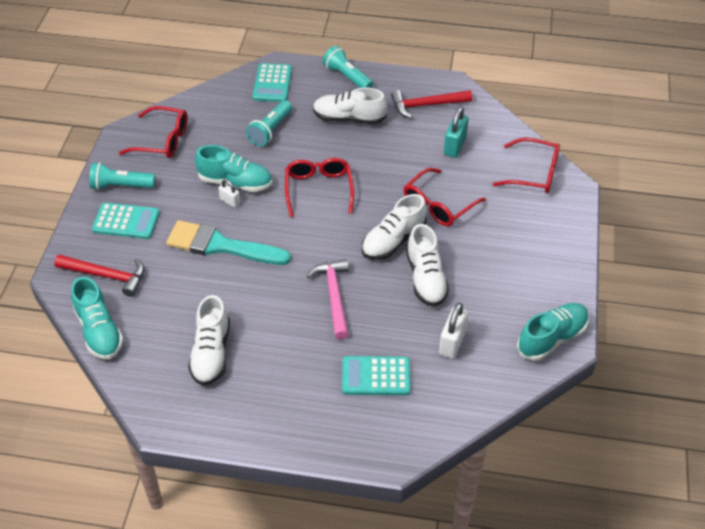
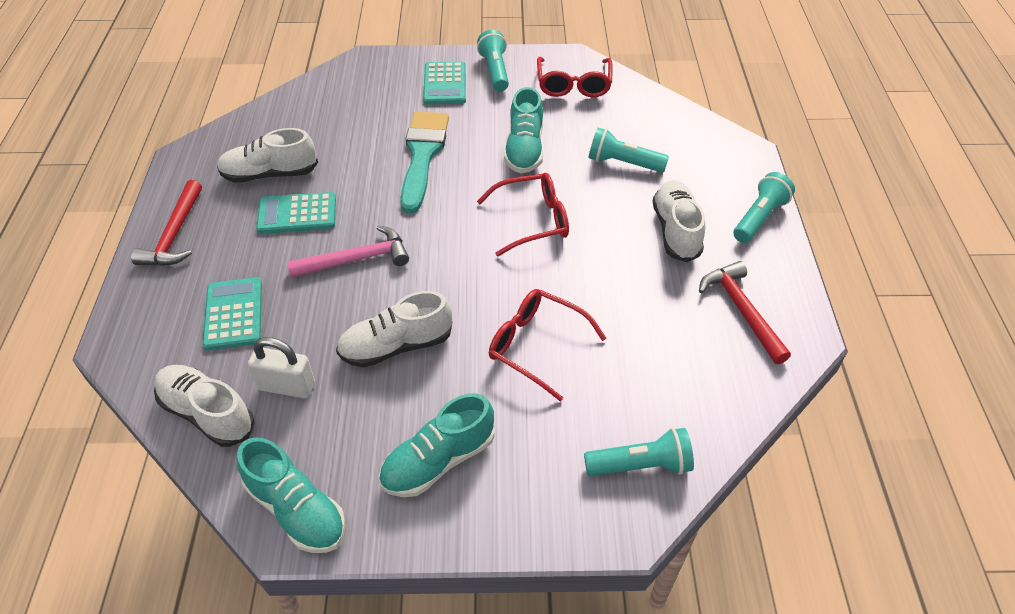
camera: 80 degrees right, 0 degrees up
red hammer [54,255,144,297] -> red hammer moved to [131,180,202,266]
turquoise shoe [71,277,124,359] -> turquoise shoe moved to [379,393,495,497]
white padlock [218,179,240,208] -> none
turquoise calculator [252,63,292,102] -> turquoise calculator moved to [256,192,336,234]
white shoe [362,194,427,260] -> white shoe moved to [154,365,255,447]
turquoise padlock [444,107,469,158] -> none
red glasses [493,137,560,193] -> turquoise flashlight [584,428,694,476]

